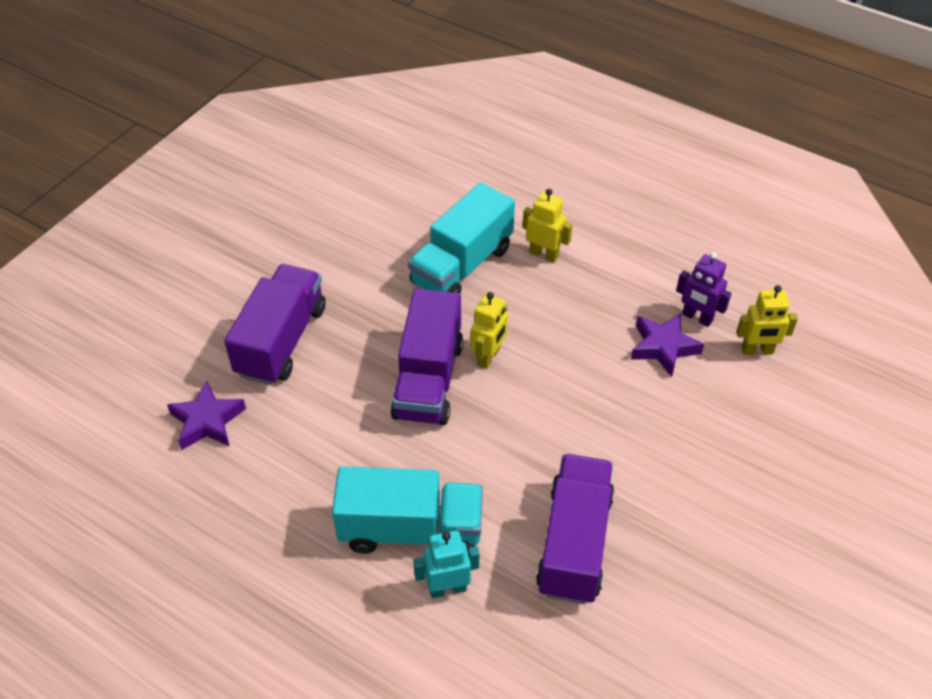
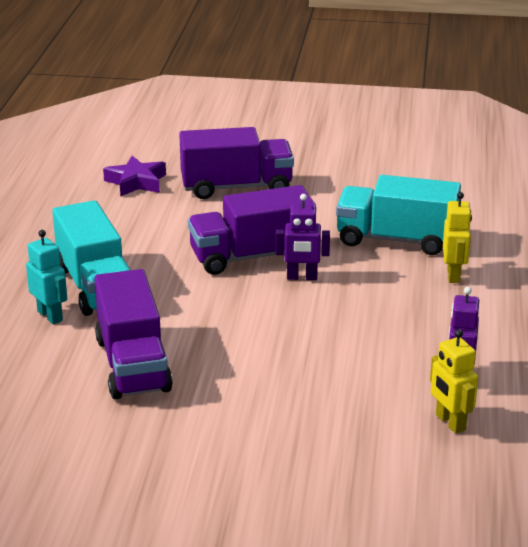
camera: 65 degrees right, 20 degrees down
yellow robot [471,292,508,369] -> purple robot [276,194,330,280]
purple truck [536,454,614,604] -> purple truck turned 90 degrees clockwise [94,269,173,399]
purple star [631,313,704,377] -> none

